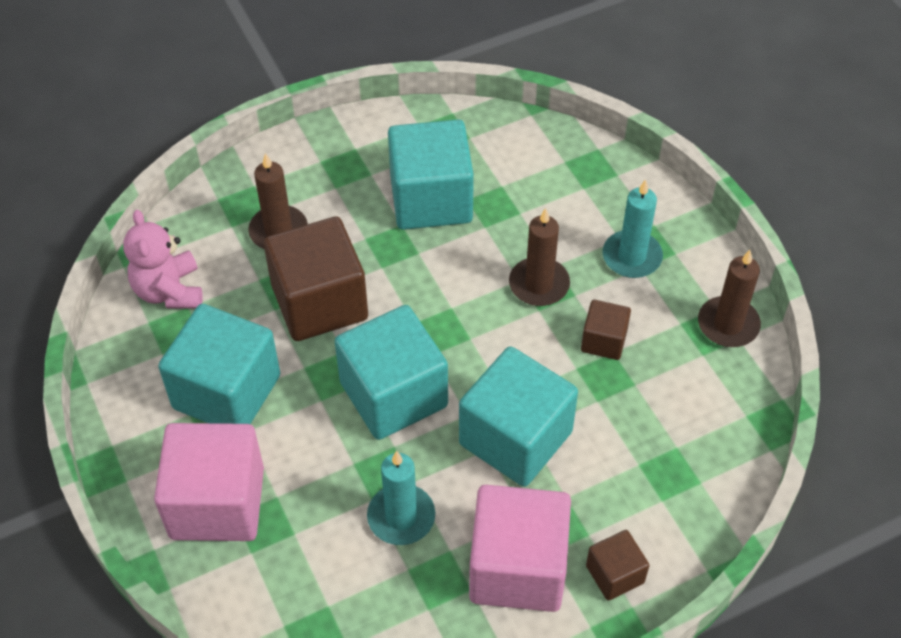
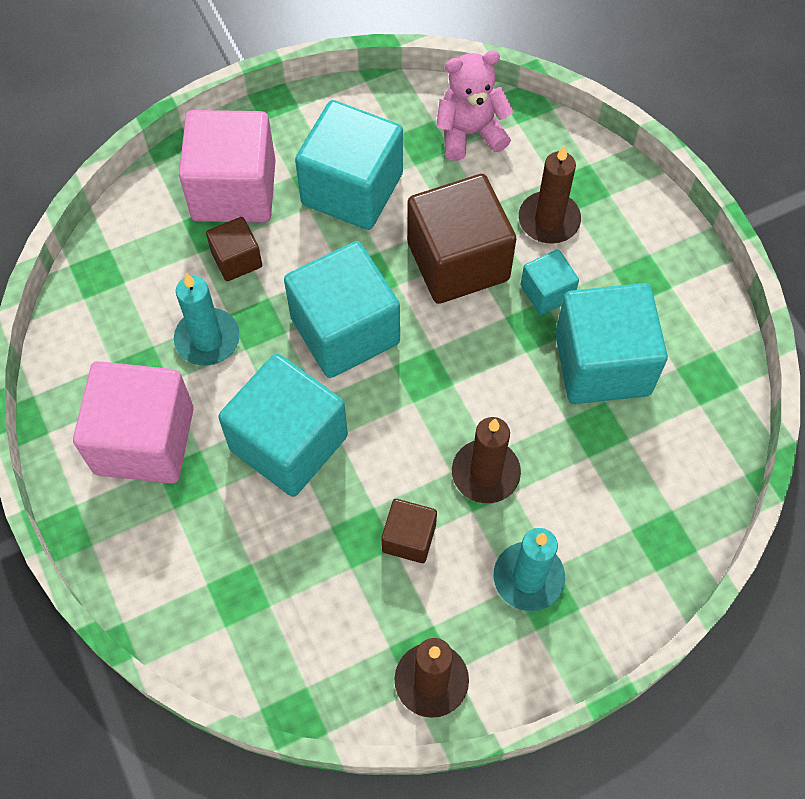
camera: 90 degrees right, 10 degrees up
brown cube [586,530,650,601] -> brown cube moved to [206,217,262,281]
none -> turquoise cube [520,250,579,315]

